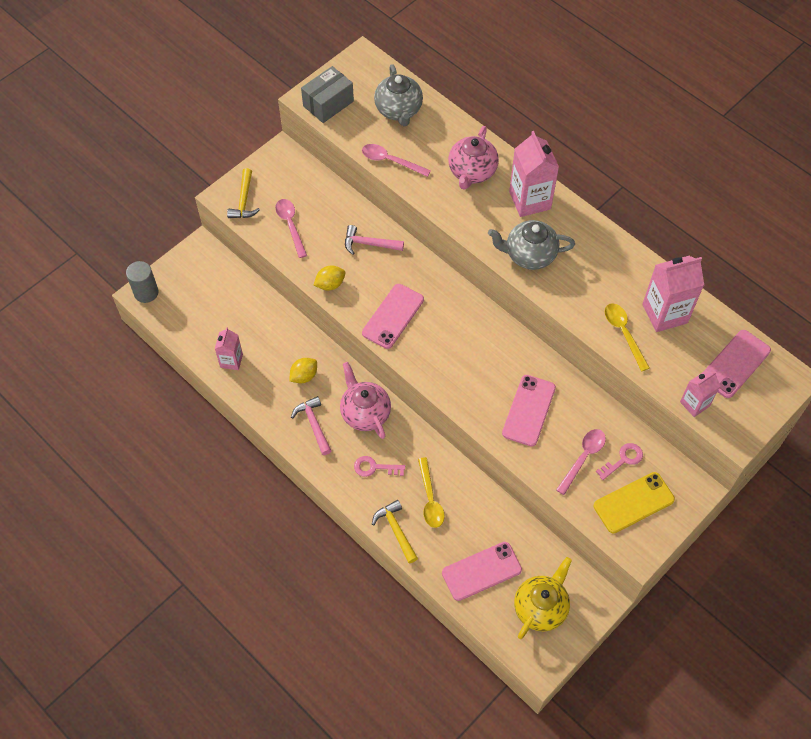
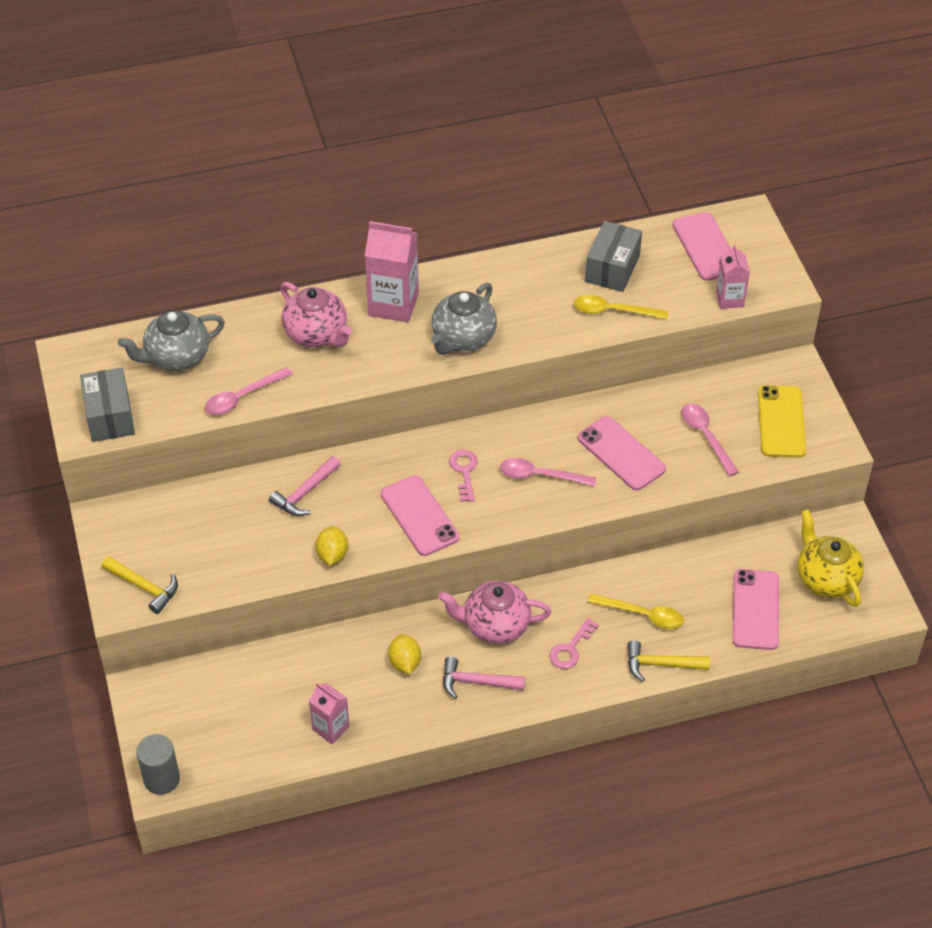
camera: 60 degrees left, 10 degrees down
pink spoon [275,199,307,258] -> pink spoon moved to [500,458,596,486]
grey teapot [374,64,423,126] -> grey teapot turned 135 degrees clockwise [118,311,225,371]
pink key [596,443,643,480] -> pink key moved to [449,450,478,502]
pink carton [642,256,704,332] -> grey box [585,221,642,292]

